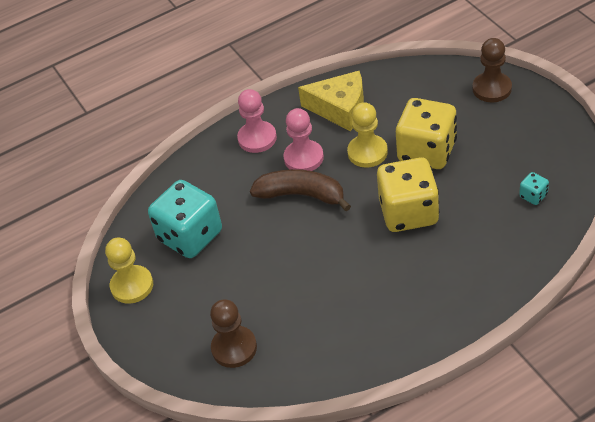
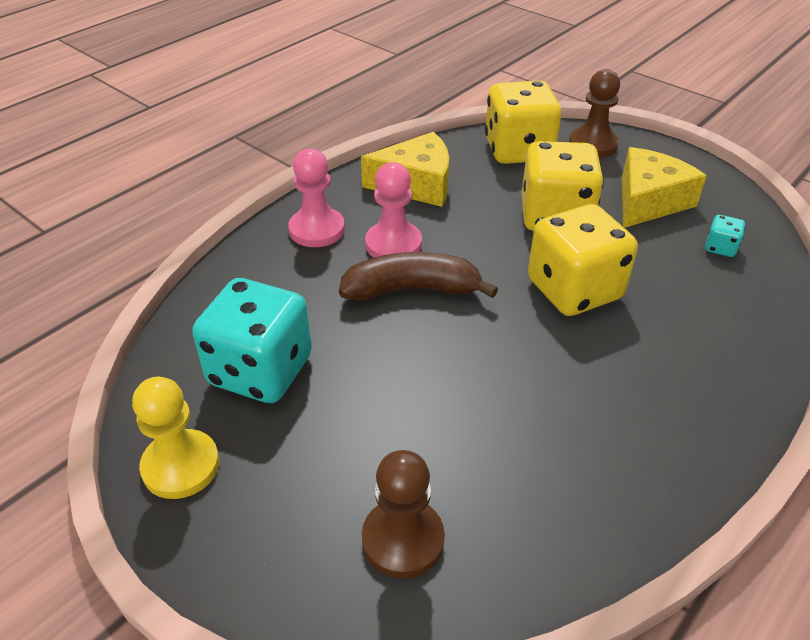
camera: 25 degrees left, 5 degrees down
yellow pawn [347,102,388,167] -> none
none -> yellow dice [485,80,562,164]
none -> yellow cheese [622,147,707,228]

